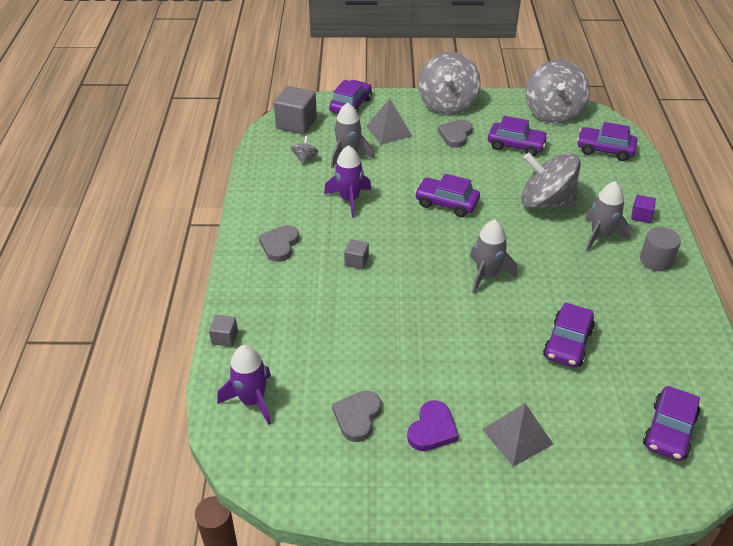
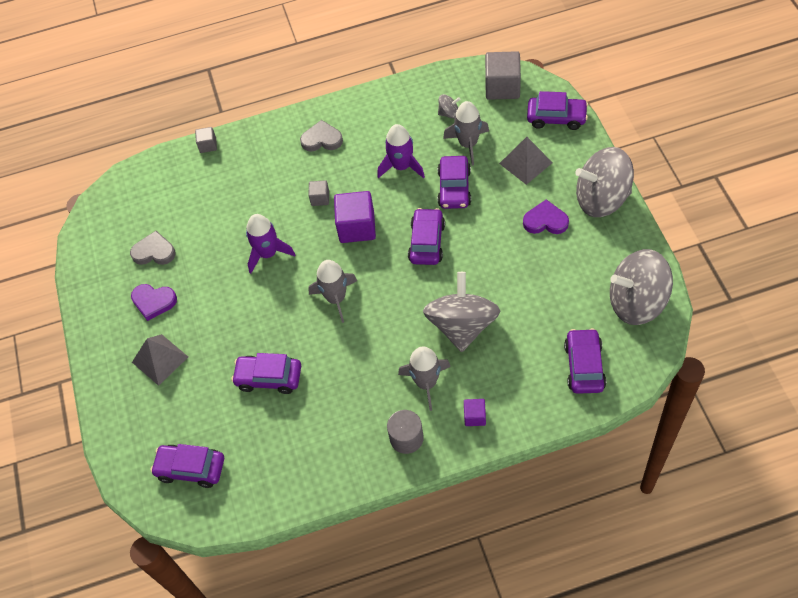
camera: 80 degrees right, 15 degrees up
purple rocket [217,345,271,425] -> purple rocket moved to [246,214,296,274]
grey heart [438,119,473,148] -> purple heart [523,199,569,234]
purple car [488,116,548,156] -> purple car moved to [437,156,471,209]
none -> purple cube [334,191,376,243]

